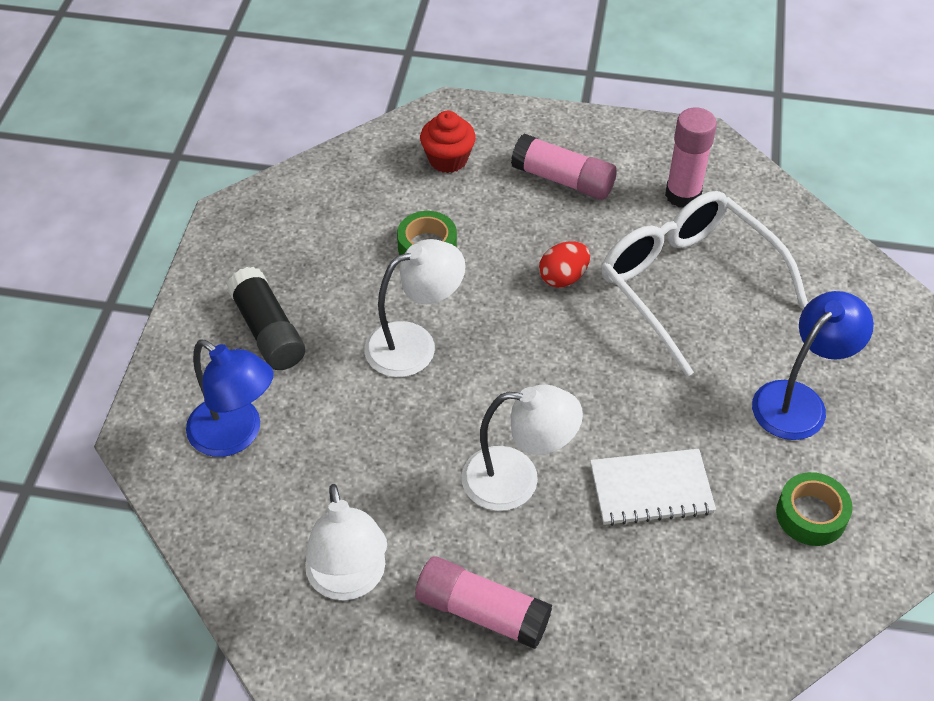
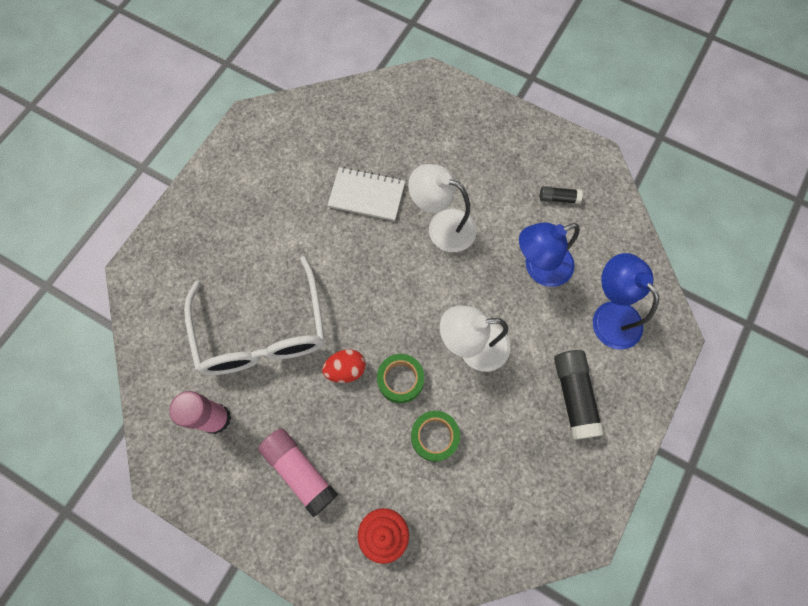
camera: 160 degrees left, 20 degrees up
white lamp [305,484,387,600] -> black glue stick [540,186,583,204]
pink glue stick [415,557,552,649] -> none
blue lamp [752,291,874,440] -> blue lamp moved to [519,222,580,287]
green tape [776,472,853,546] -> green tape moved to [377,354,424,403]

